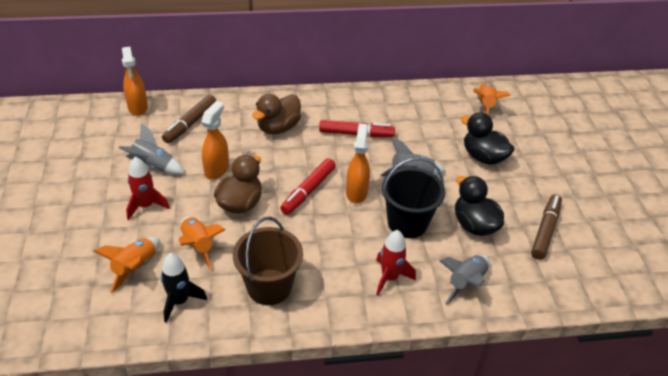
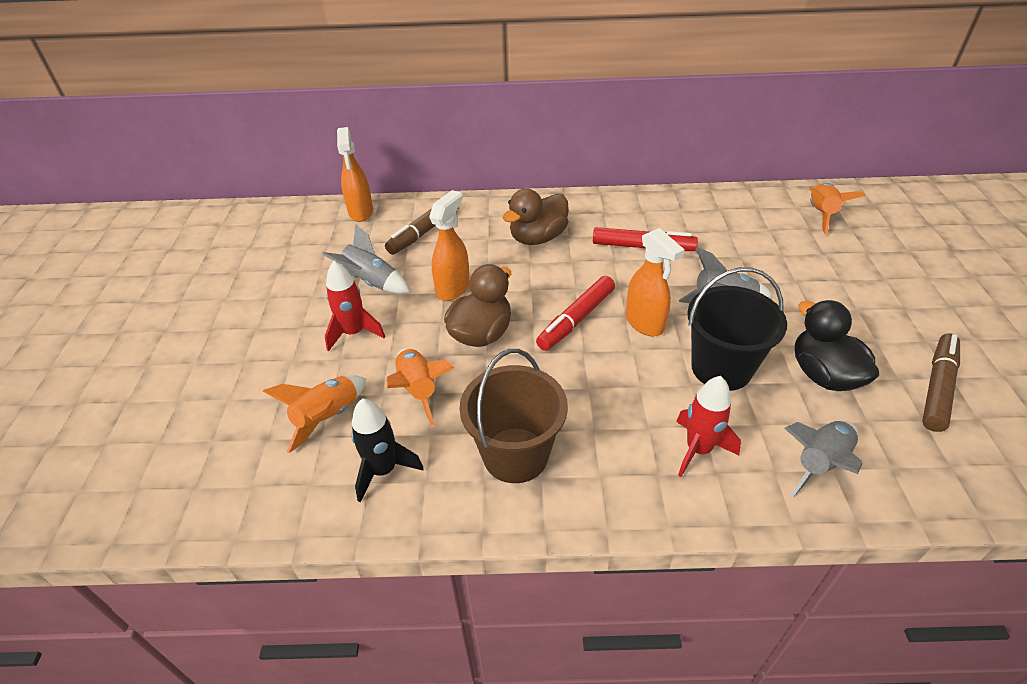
camera: 10 degrees right, 0 degrees up
orange spray bottle [346,123,370,204] -> orange spray bottle turned 135 degrees clockwise [626,228,685,337]
black duck [461,112,515,165] -> none

